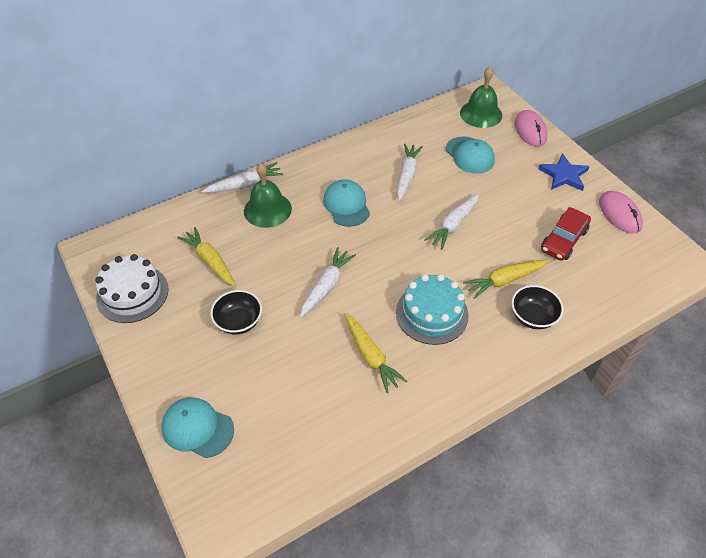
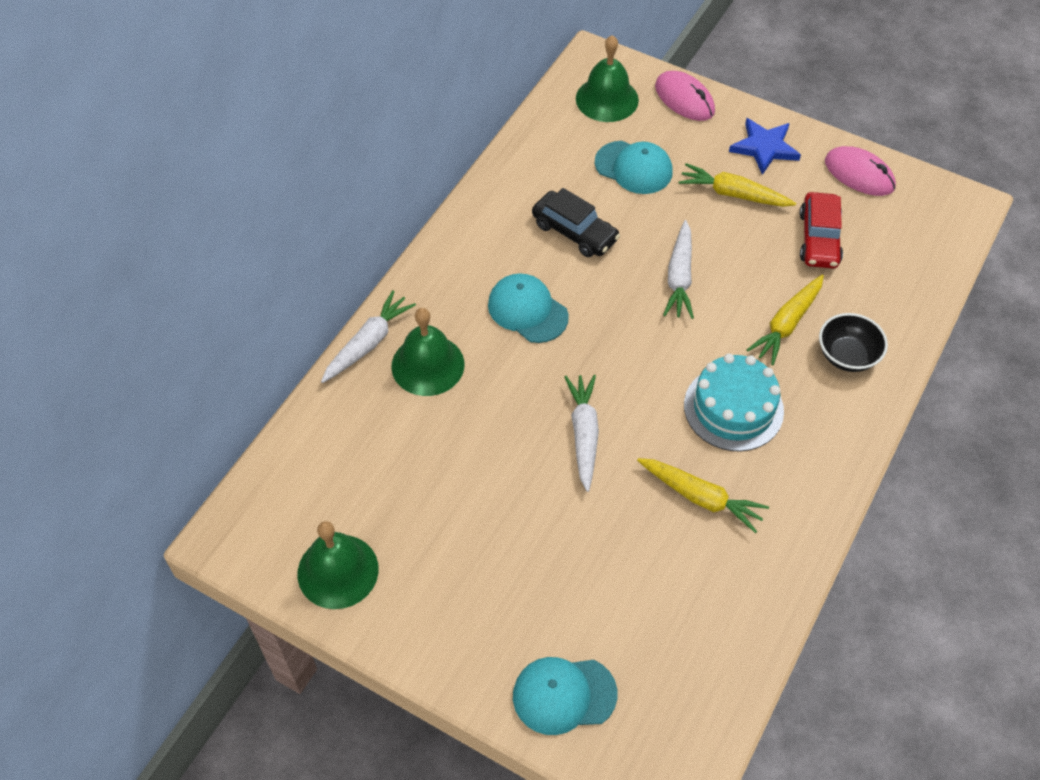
camera: 30 degrees left, 5 degrees up
white cake [95,254,169,323] -> green bell [298,521,379,609]
yellow carrot [177,227,236,287] -> yellow carrot moved to [678,163,796,207]
black bowl [210,290,262,335] -> none
white carrot [397,143,423,201] -> black car [532,188,620,257]

